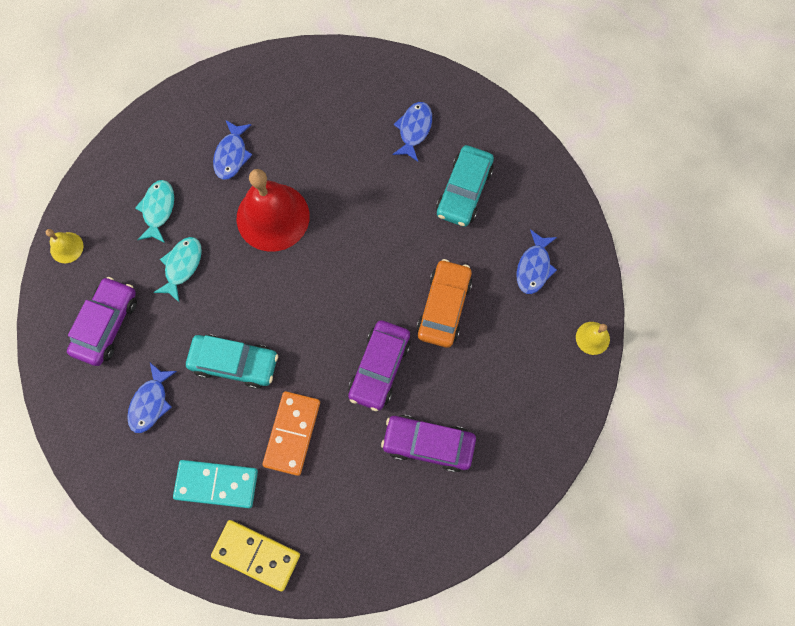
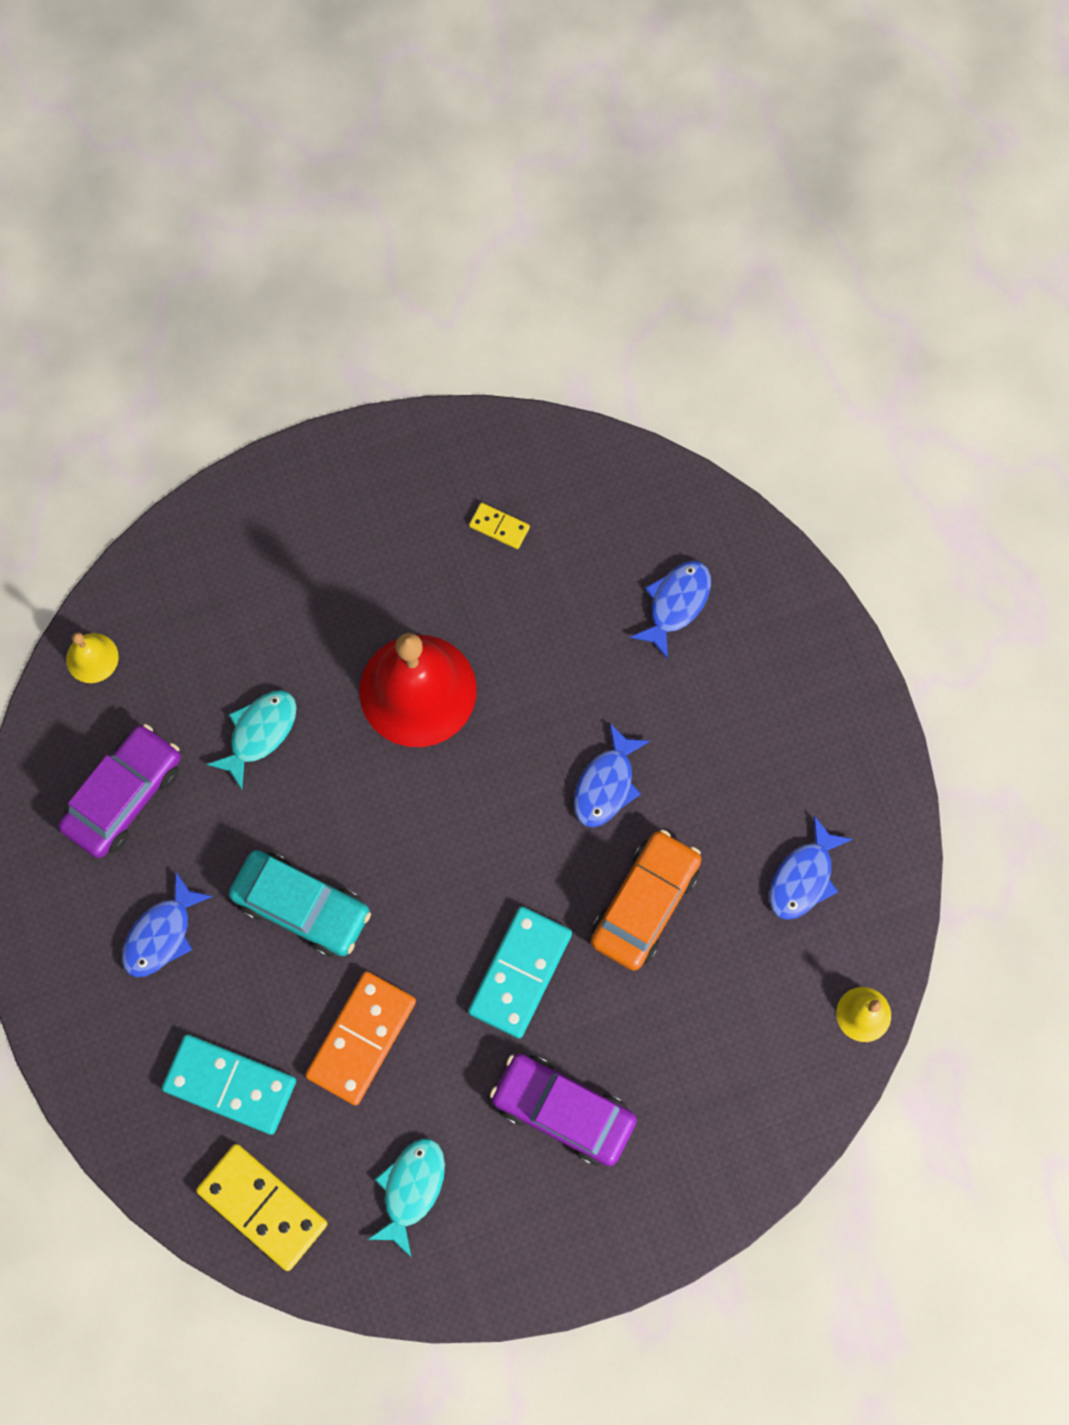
camera: 15 degrees right, 0 degrees up
turquoise fish [135,180,174,243] -> turquoise fish moved to [367,1138,445,1257]
blue fish [213,120,253,180] -> blue fish moved to [574,723,650,827]
purple car [348,320,411,411] -> turquoise domino [468,906,572,1039]
turquoise car [436,145,494,227] -> none
none -> yellow domino [469,503,530,549]

